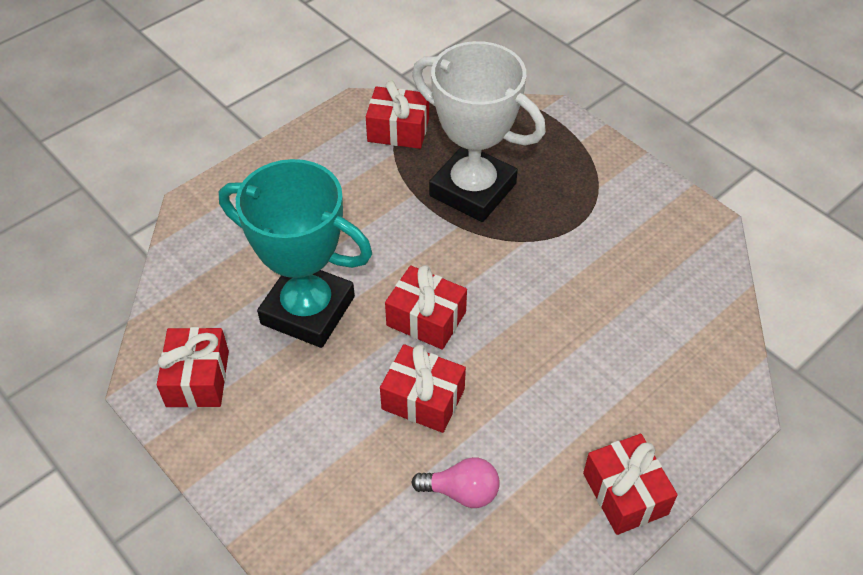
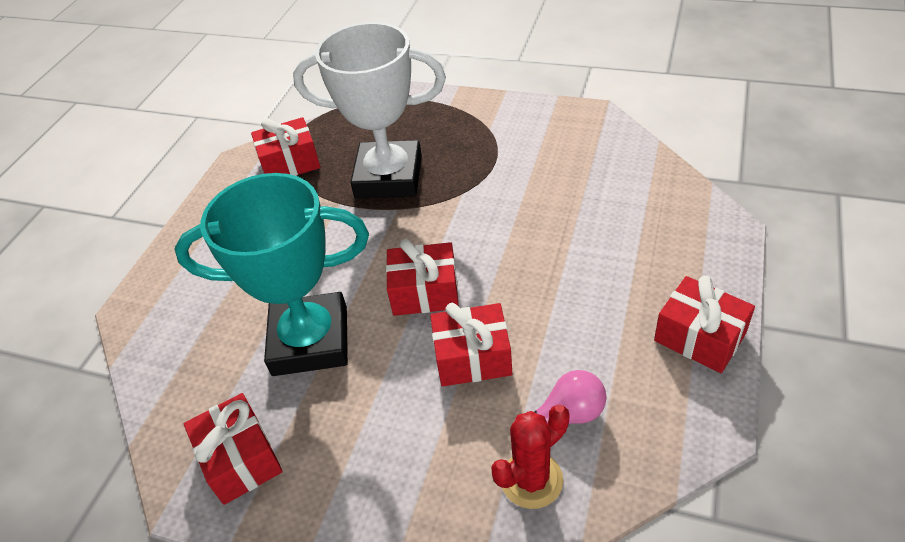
camera: 25 degrees left, 5 degrees down
none -> red cactus [491,405,570,509]

